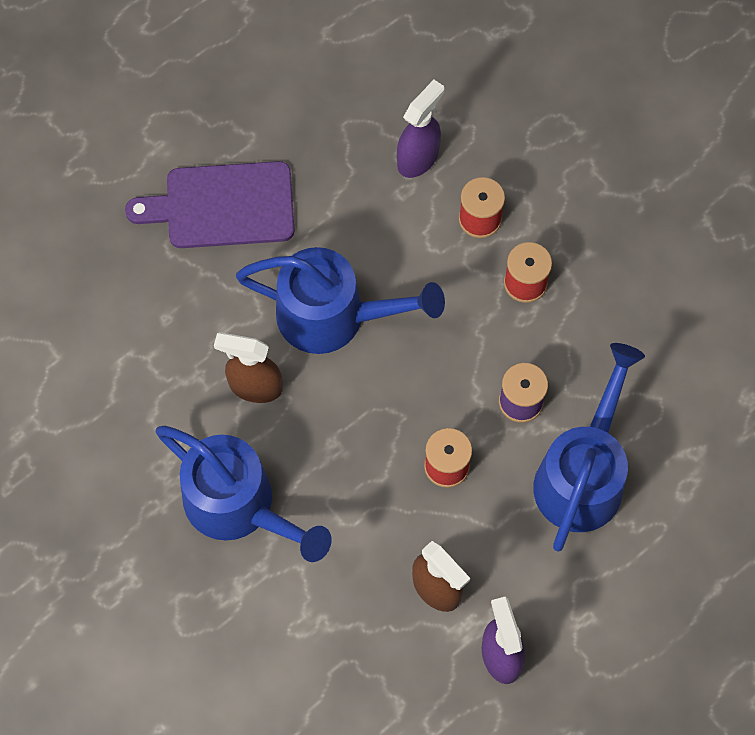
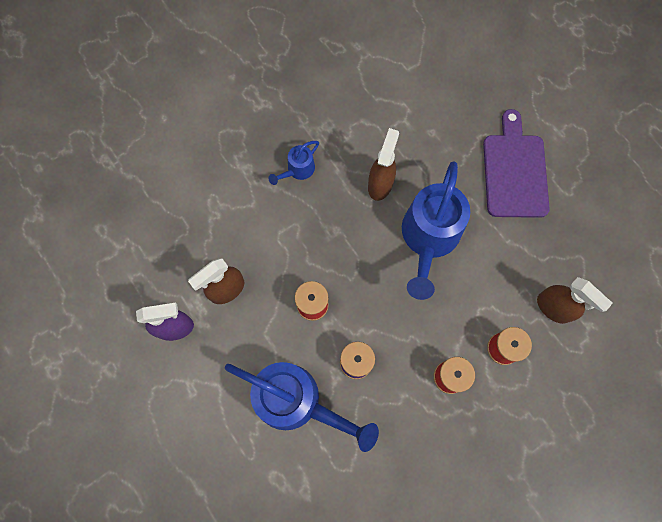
camera: 95 degrees right, 5 degrees up
blue watering can [156,426,332,562] -> blue watering can [269,141,319,185], size x0.47
purple spray bottle [397,80,444,178] -> brown spray bottle [537,277,613,324]

